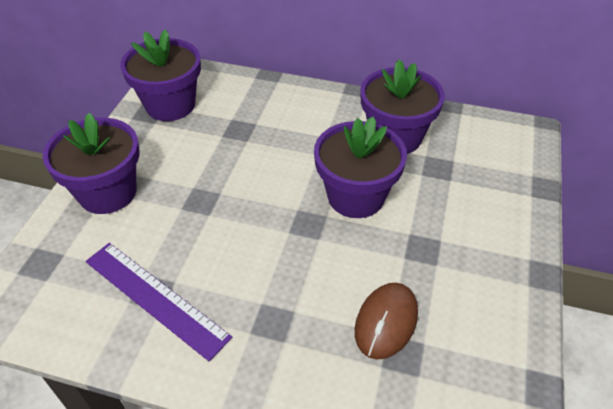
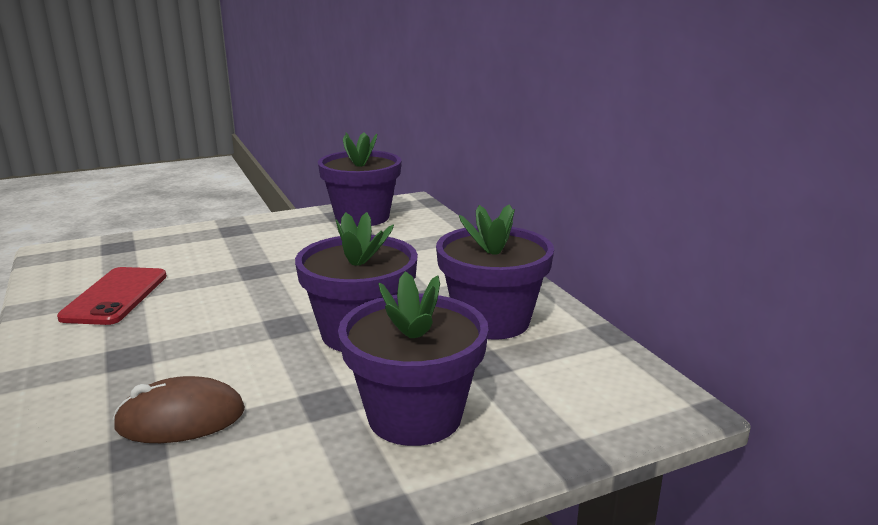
camera: 50 degrees right, 25 degrees down
purple flower pot [43,112,140,214] -> purple flower pot moved to [338,271,489,446]
purple ruler [86,243,232,361] -> red phone [57,267,167,325]

